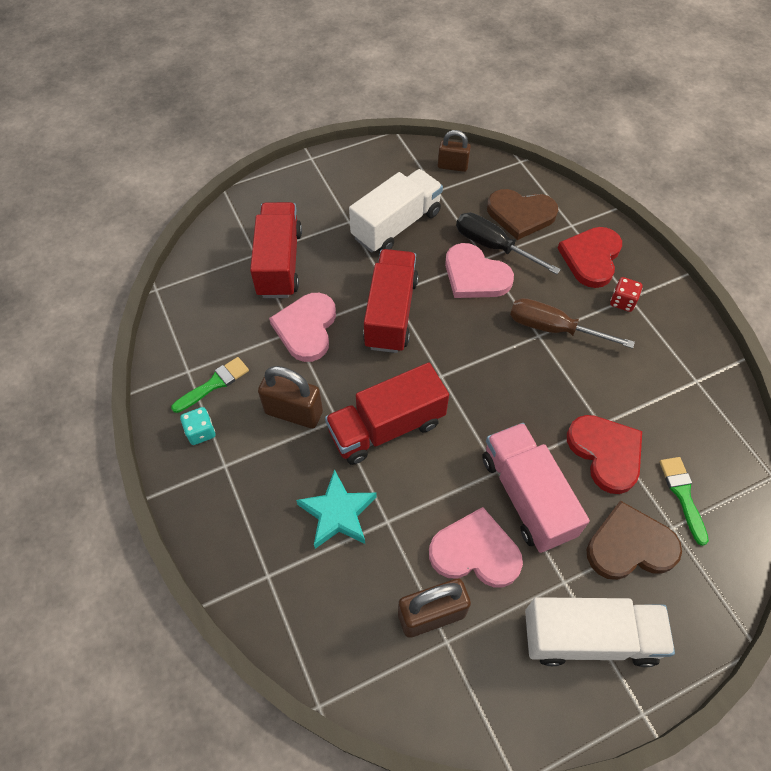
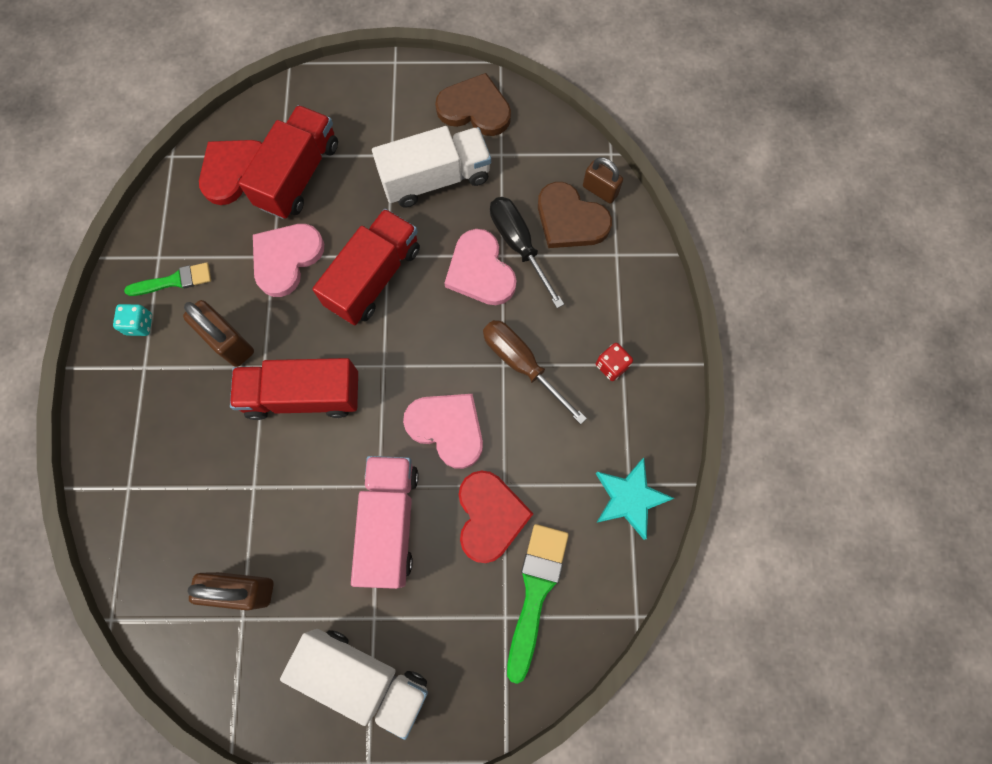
camera: 25 degrees right, 15 degrees up
turquoise star [296,469,377,549] -> turquoise star moved to [595,458,675,540]
pink heart [429,507,523,588] -> pink heart moved to [403,394,483,469]
brown padlock [438,130,471,172] -> brown padlock moved to [583,157,623,203]
red heart [557,227,622,288] -> red heart moved to [199,140,262,205]
brown heart [587,501,682,580] -> brown heart moved to [435,73,511,136]
green brush [660,457,709,546] -> green brush [507,524,569,684], size x1.58

